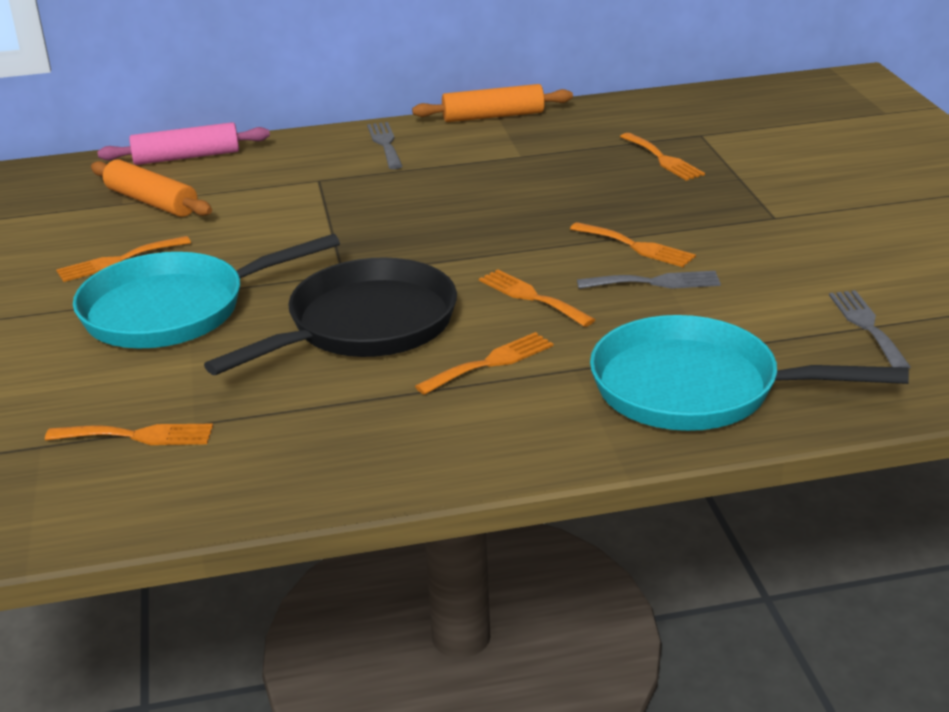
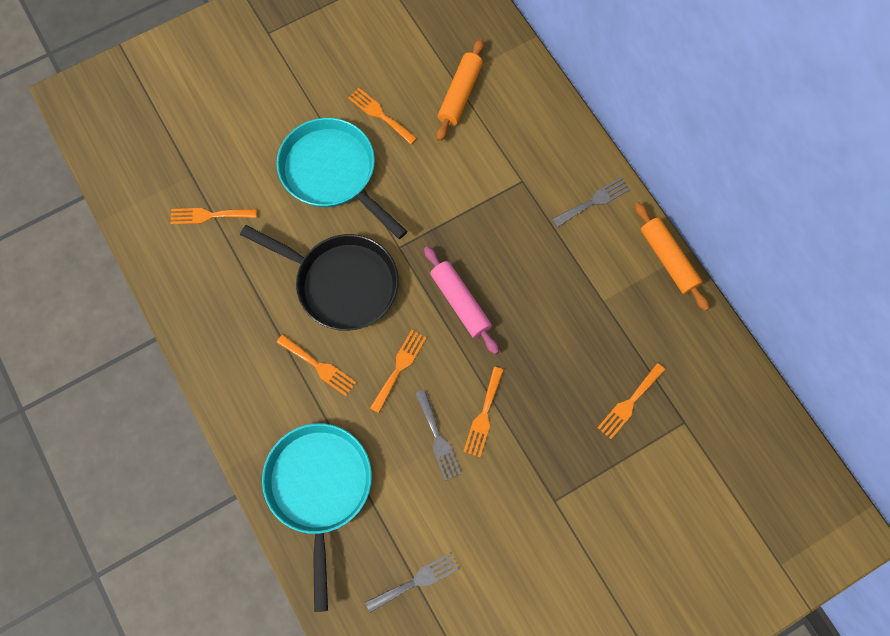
camera: 70 degrees right, 40 degrees up
orange fork [45,424,213,445] -> orange fork turned 105 degrees clockwise [170,208,257,225]
pink rolling pin [97,122,270,165] -> pink rolling pin moved to [424,246,499,354]

